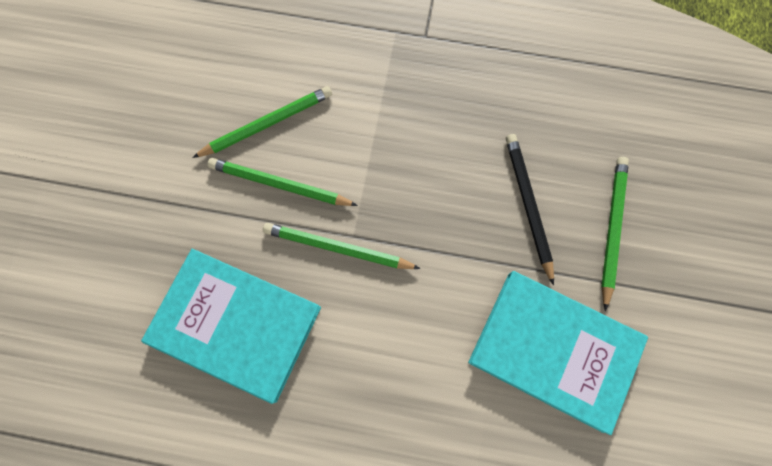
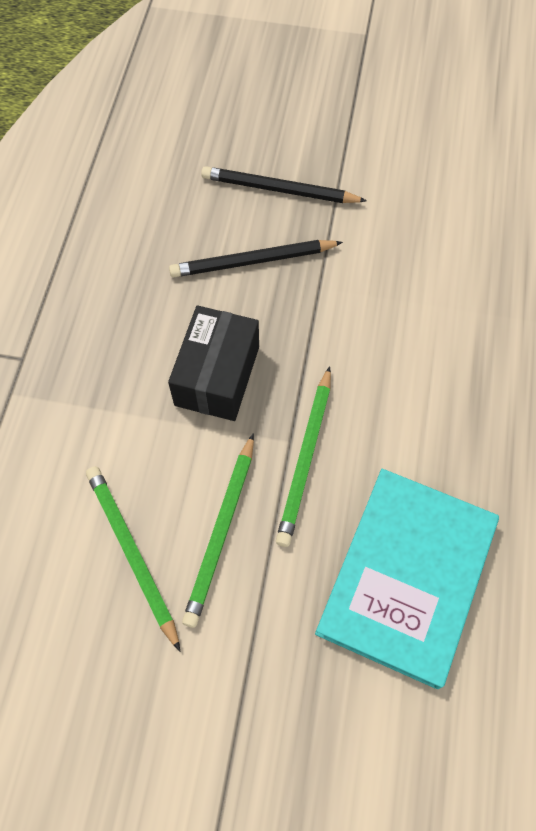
camera: 90 degrees left, 10 degrees down
turquoise book [468,271,648,435] -> none
green pencil [601,157,629,311] -> black pencil [201,166,367,203]
none -> black box [168,306,259,421]

